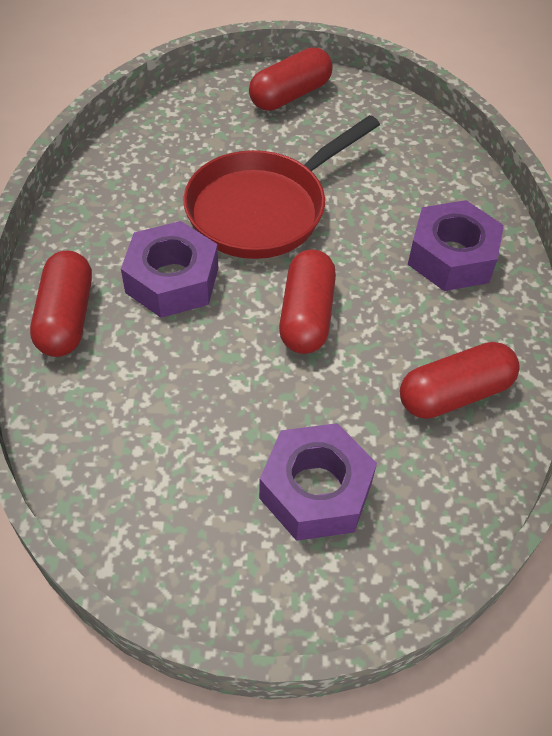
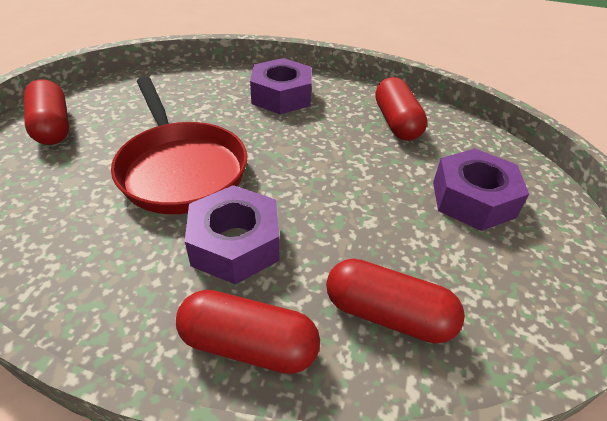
camera: 75 degrees left, 10 degrees down
red capsule [279,250,336,354] -> red capsule moved to [326,259,465,343]

